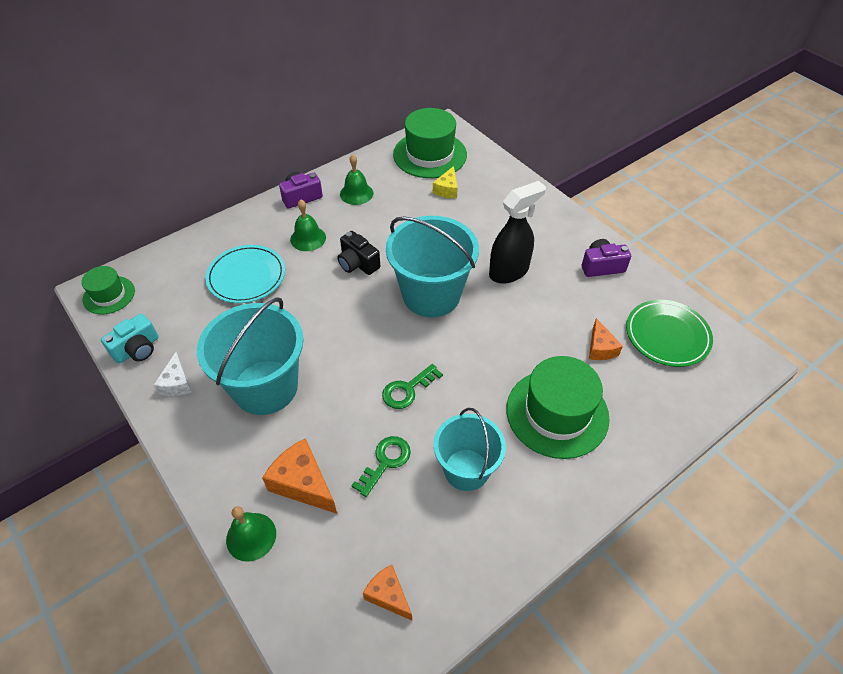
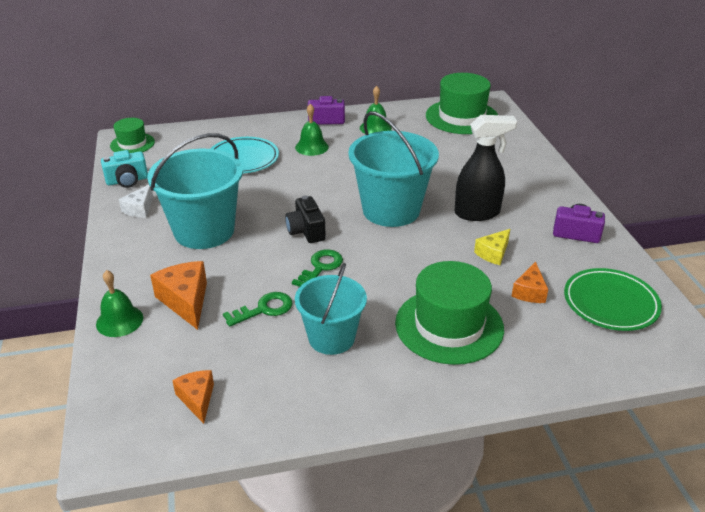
camera: 25 degrees right, 15 degrees down
black camera [338,231,380,275] -> black camera moved to [285,195,326,243]
green key [382,364,443,409] -> green key turned 135 degrees clockwise [292,249,343,287]
yellow cheese [433,166,458,198] -> yellow cheese moved to [474,229,510,265]

